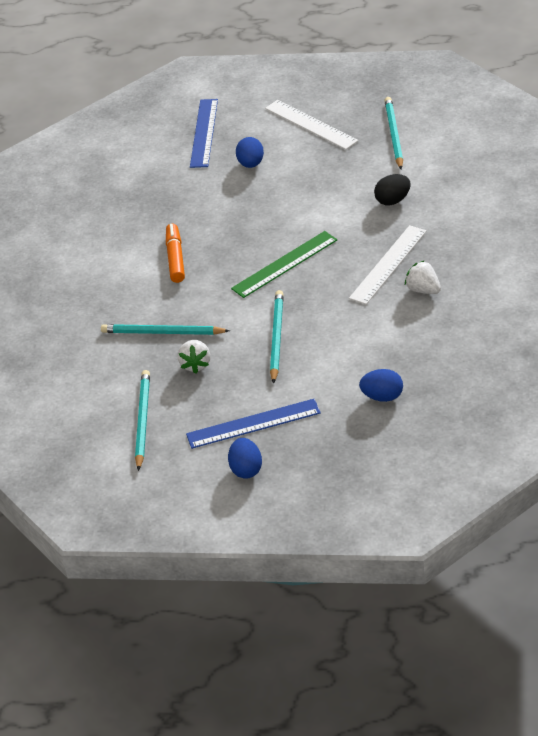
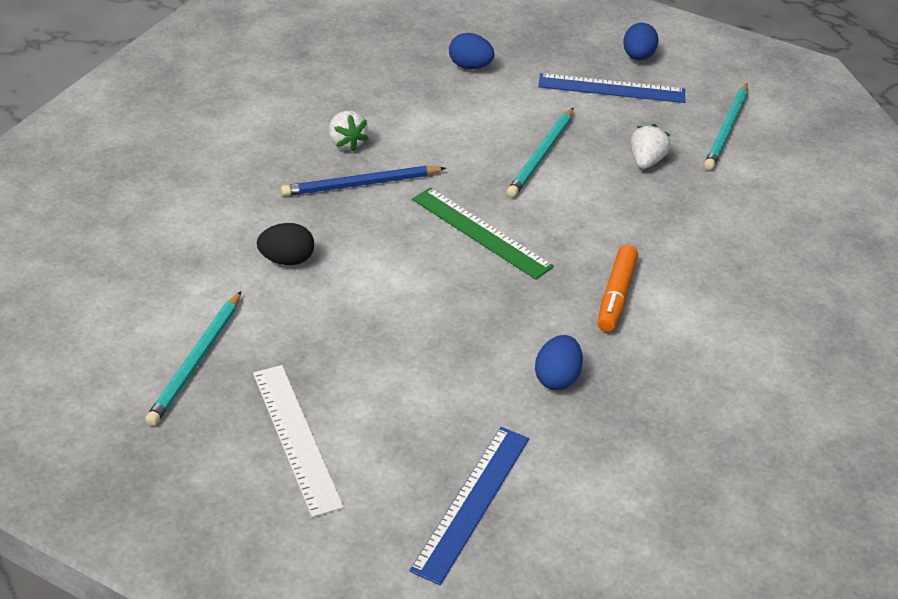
camera: 165 degrees left, 0 degrees up
turquoise pencil [101,324,230,335] -> none
green ruler [231,231,337,298] -> green ruler turned 60 degrees clockwise [412,187,554,280]
blue egg [236,137,264,168] -> blue egg moved to [535,335,583,390]
white ruler [349,225,427,305] -> blue pencil [281,166,446,196]

